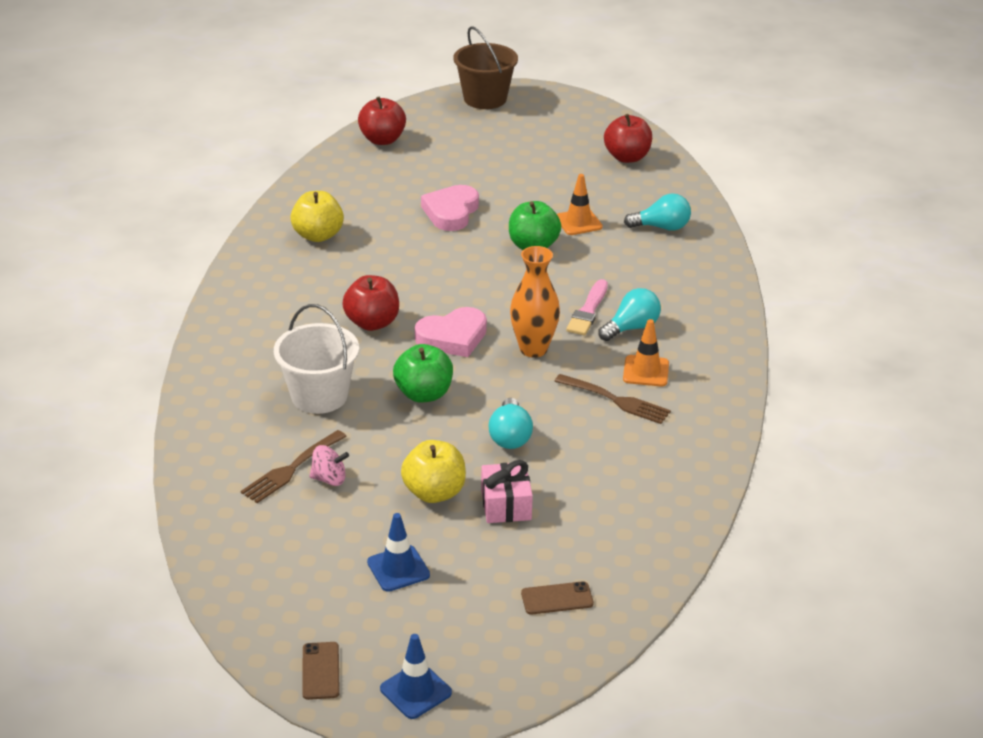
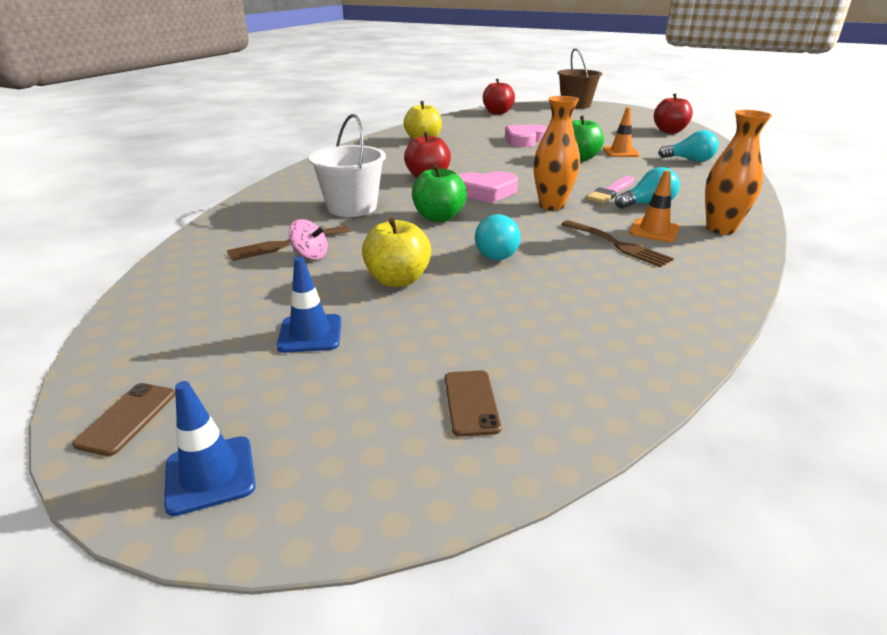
camera: 20 degrees right, 5 degrees down
pink gift [481,460,533,523] -> none
brown phone [521,581,594,614] -> brown phone turned 75 degrees clockwise [445,370,502,437]
none -> orange vase [705,110,772,235]

